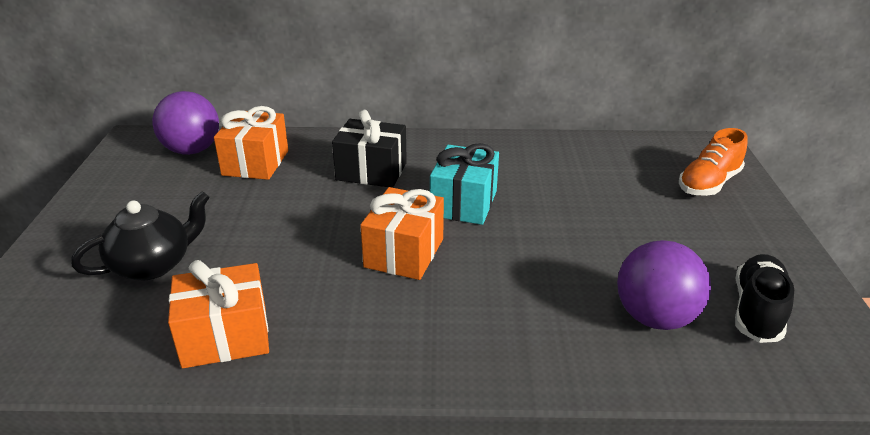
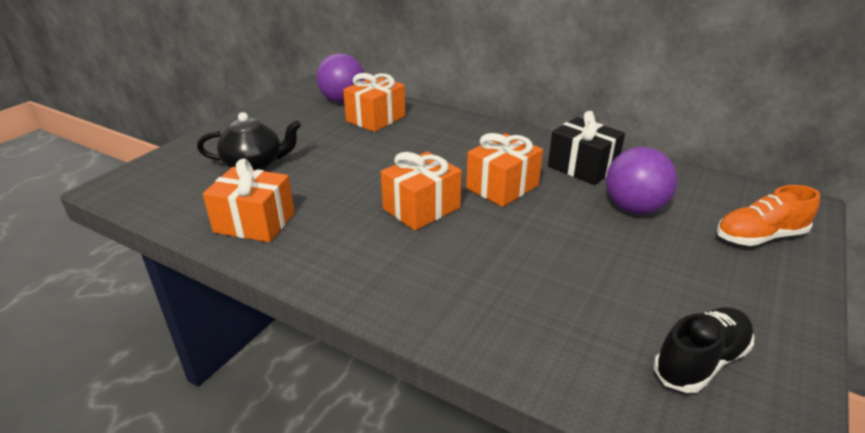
camera: 30 degrees right, 0 degrees up
black gift [332,110,407,188] -> black gift moved to [548,111,625,185]
turquoise gift [430,143,499,225] -> orange gift [466,133,543,207]
purple ball [617,240,711,330] -> purple ball moved to [606,147,677,214]

